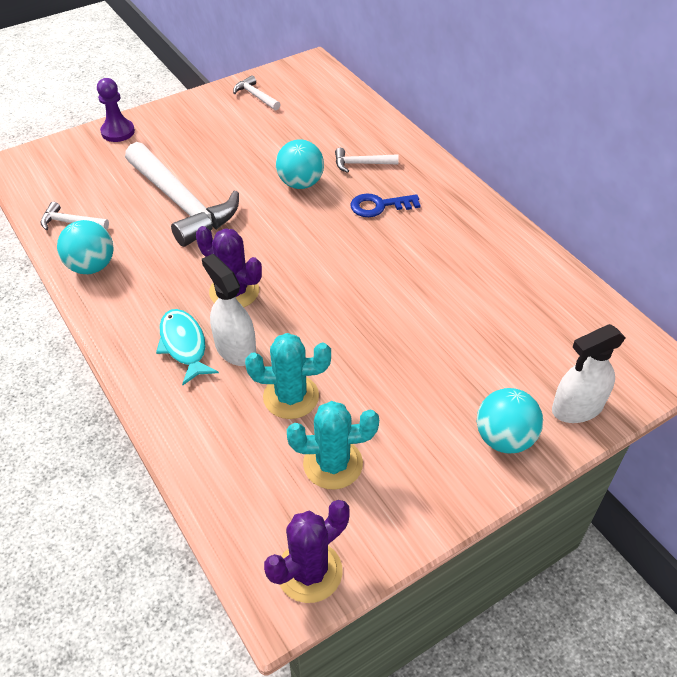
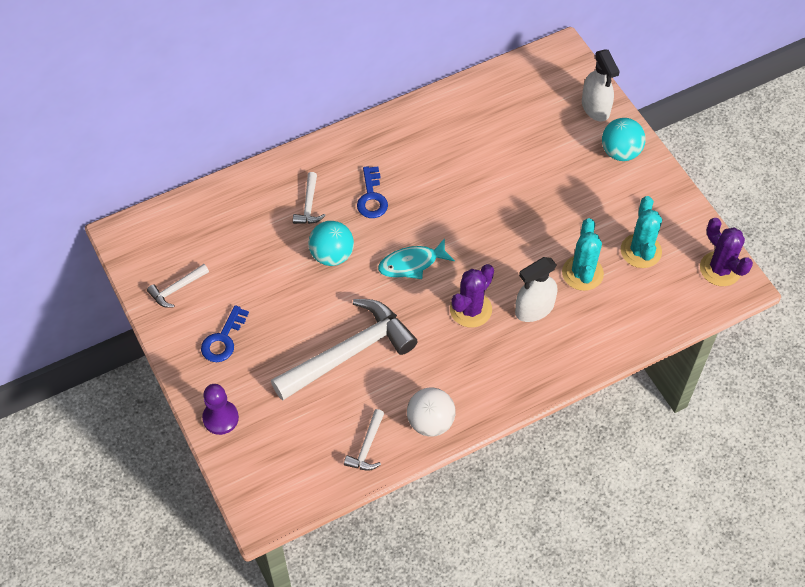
camera: 85 degrees left, 10 degrees up
turquoise ball [57,220,114,274] -> white ball [407,388,456,436]
turquoise fish [156,309,219,385] -> turquoise fish moved to [378,238,455,279]
none -> blue key [201,305,249,362]

